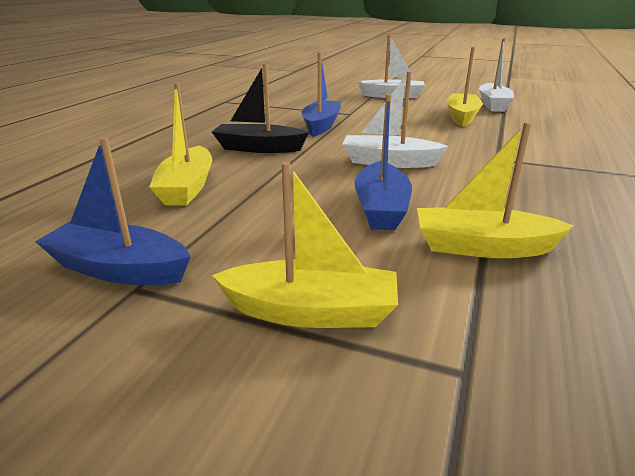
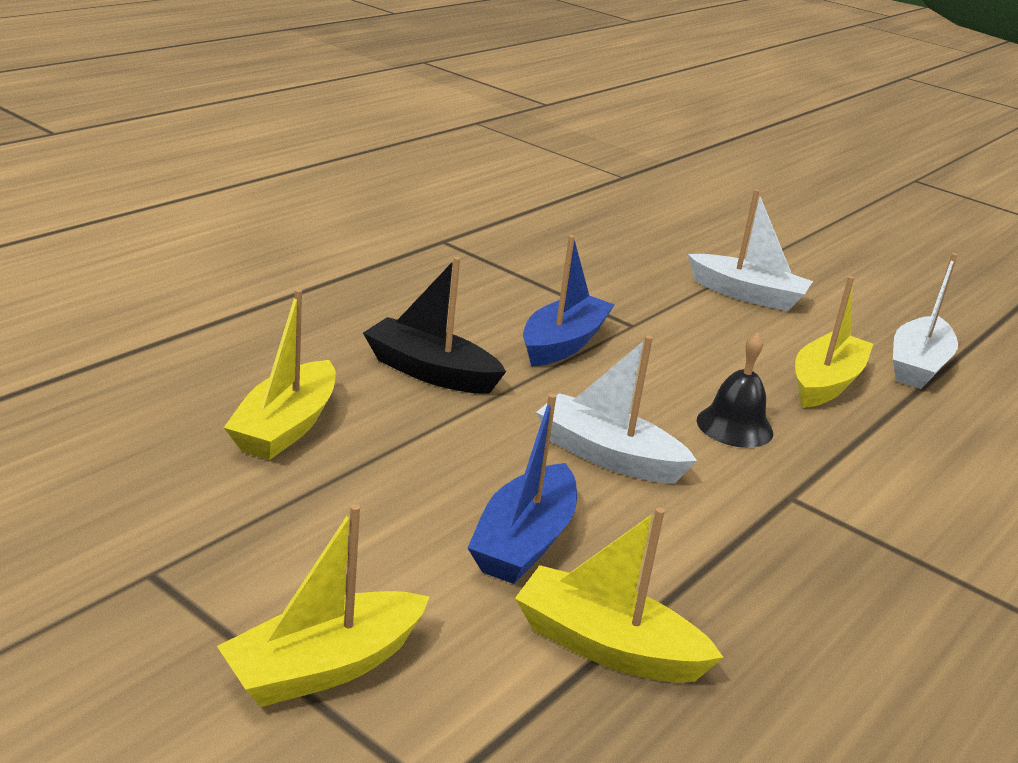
camera: 15 degrees right, 0 degrees up
blue boat [35,137,191,285] -> none
yellow boat [212,162,398,328] -> yellow boat turned 120 degrees clockwise [217,504,430,707]
none -> black bell [697,332,773,448]

